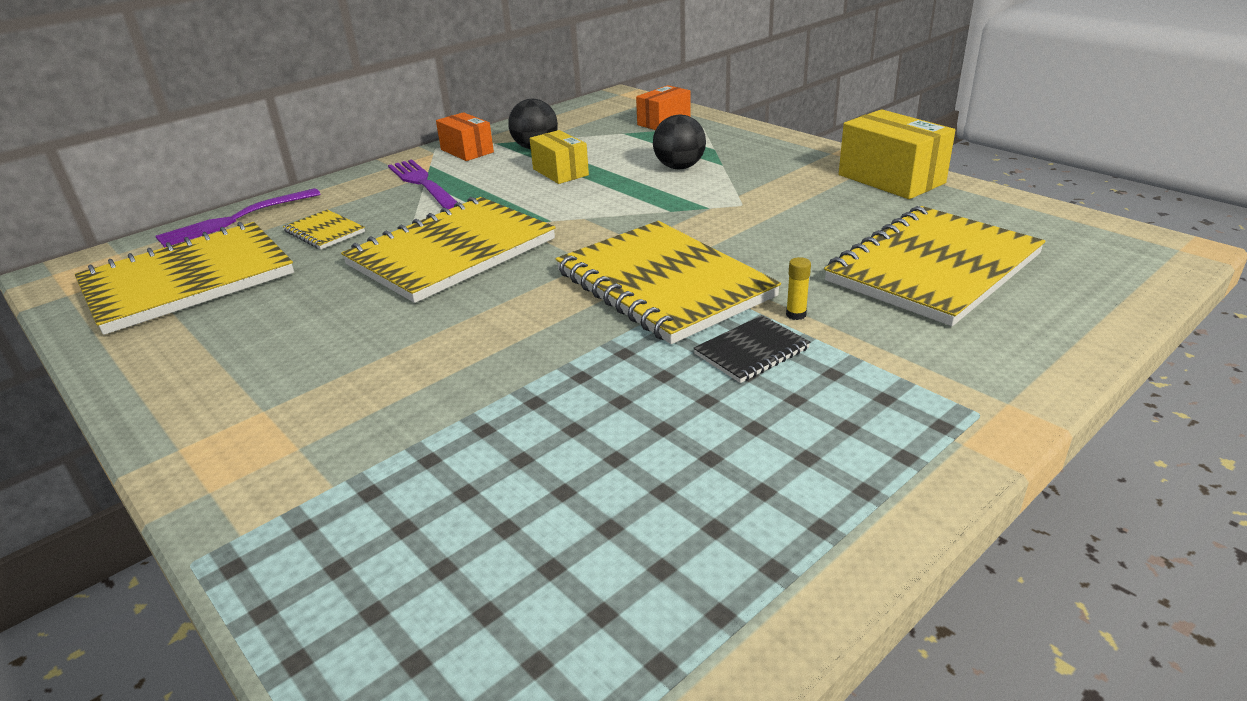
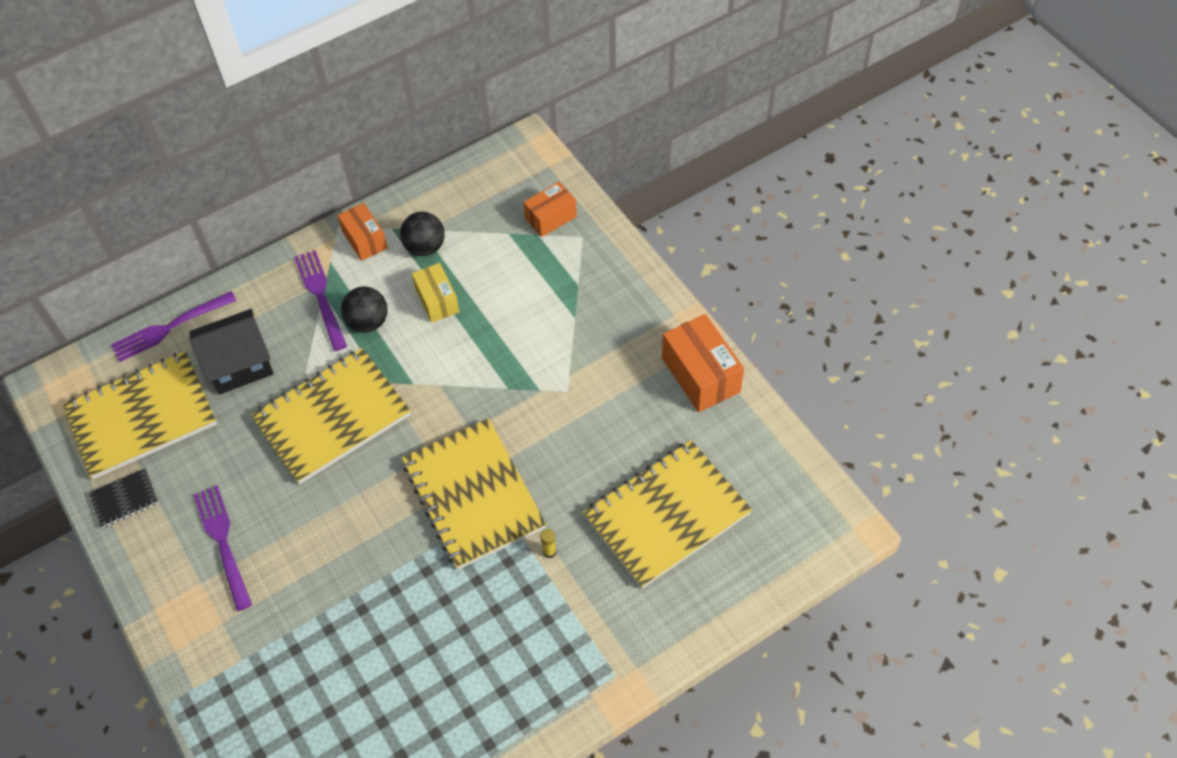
camera: 10 degrees right, 25 degrees up
yellow notebook [283,210,365,249] -> black house [189,309,274,394]
black ball [653,115,706,169] -> black ball moved to [341,287,388,332]
black notebook [693,315,811,383] -> black notebook moved to [89,468,159,528]
yellow box [839,109,955,199] -> orange box [662,314,744,412]
none -> purple fork [193,485,252,611]

